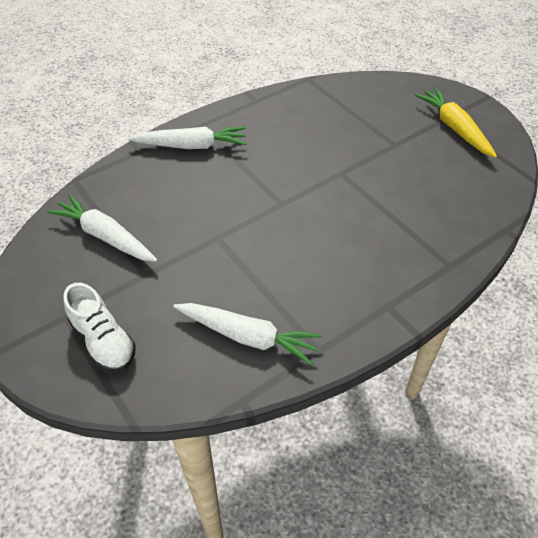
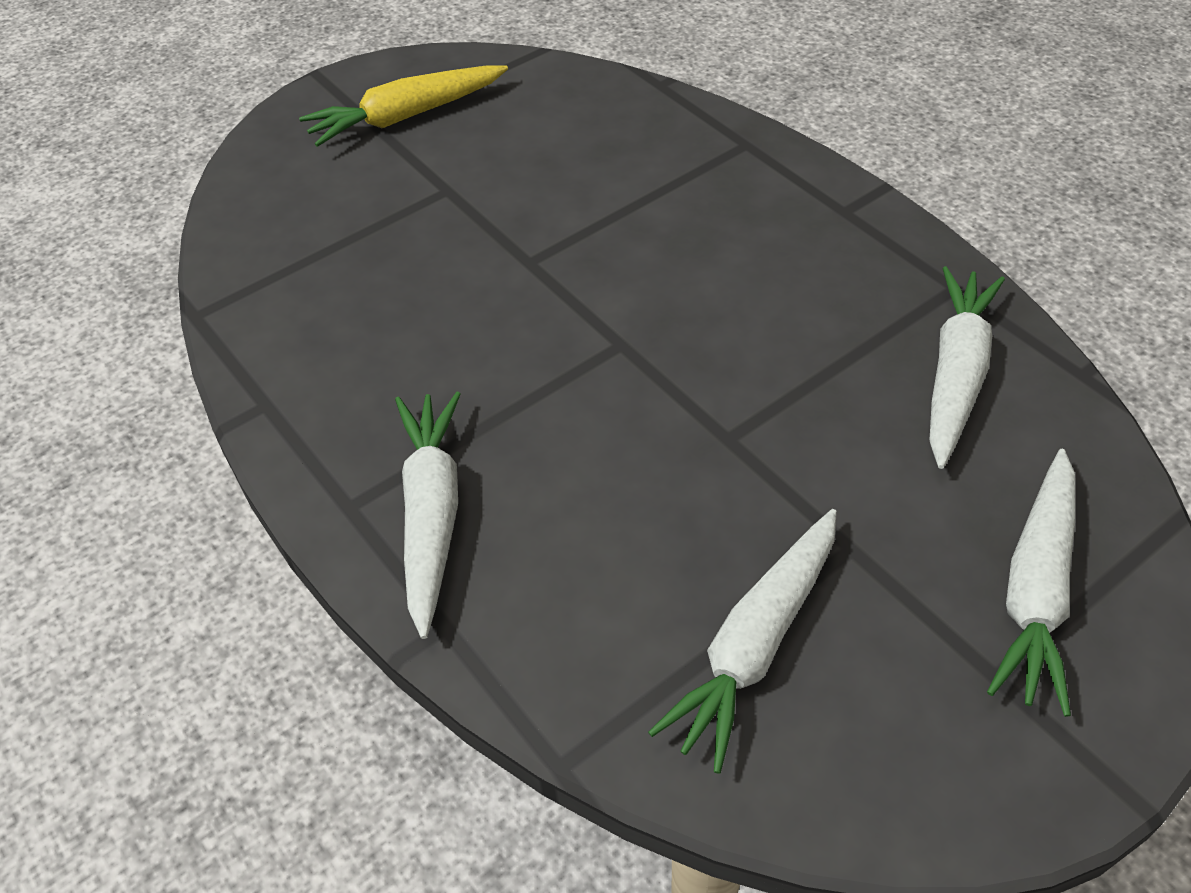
camera: 90 degrees left, 0 degrees up
white shoe [63,283,136,372] -> white carrot [987,449,1075,717]

